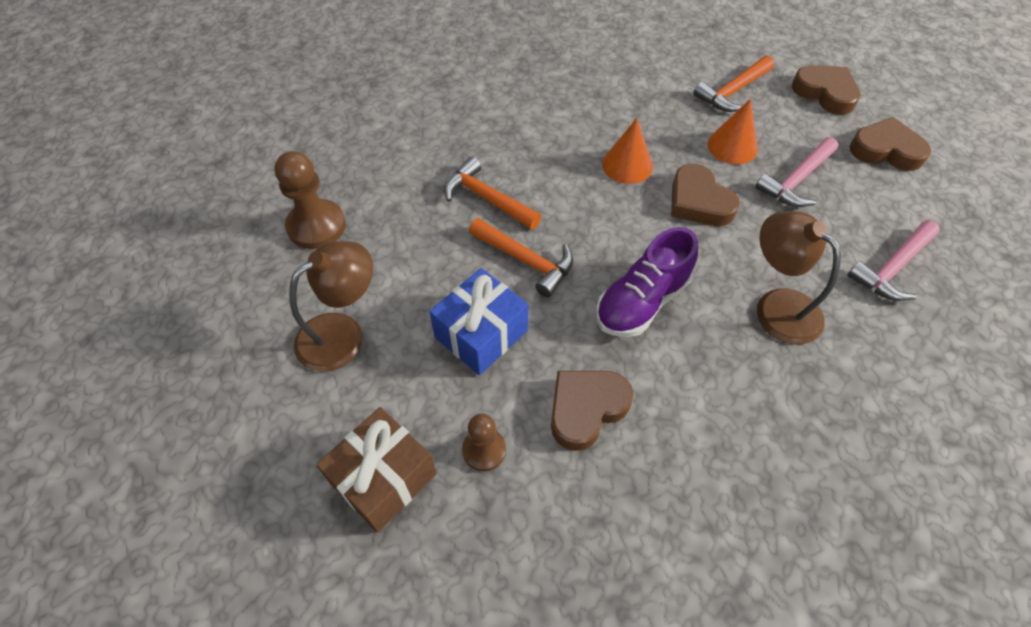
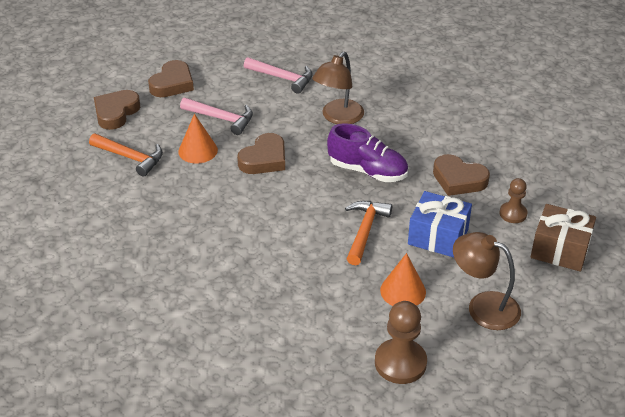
camera: 110 degrees left, 15 degrees down
orange hammer [444,157,541,229] -> none
orange cone [602,118,653,184] -> orange cone moved to [380,253,426,306]
brown heart [849,117,931,171] -> brown heart turned 150 degrees counterclockwise [148,60,194,97]

